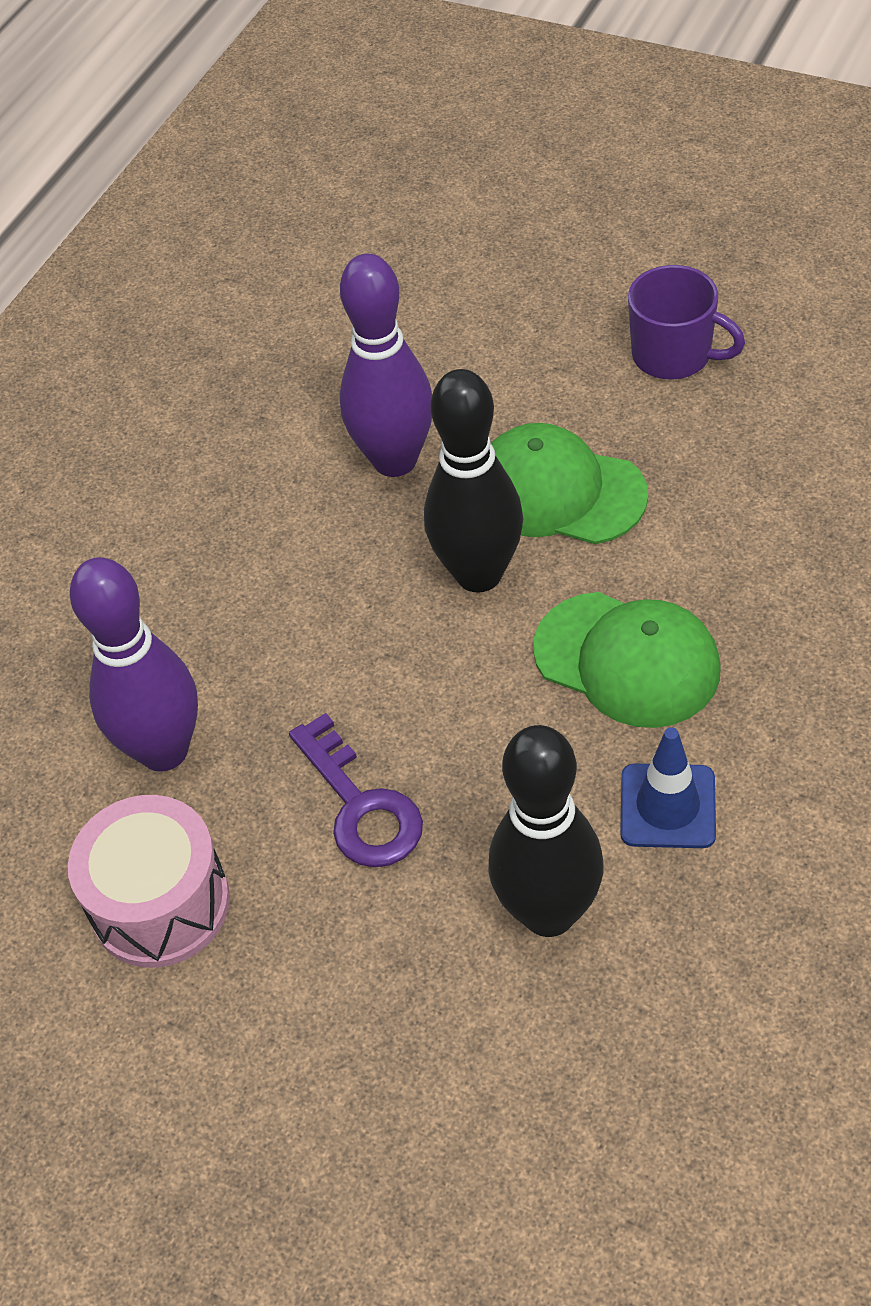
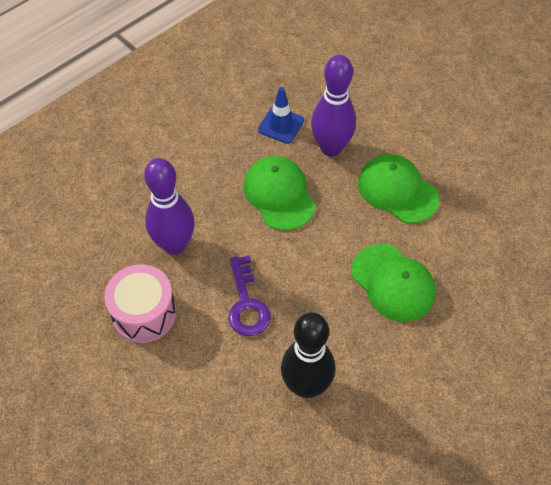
camera: 15 degrees right, 5 degrees up
black bowling pin [424,369,523,593] -> none
blue traffic cone [620,727,716,848] -> blue traffic cone moved to [258,87,304,144]
purple mug [628,265,745,380] -> none
none -> green cap [244,156,316,230]

